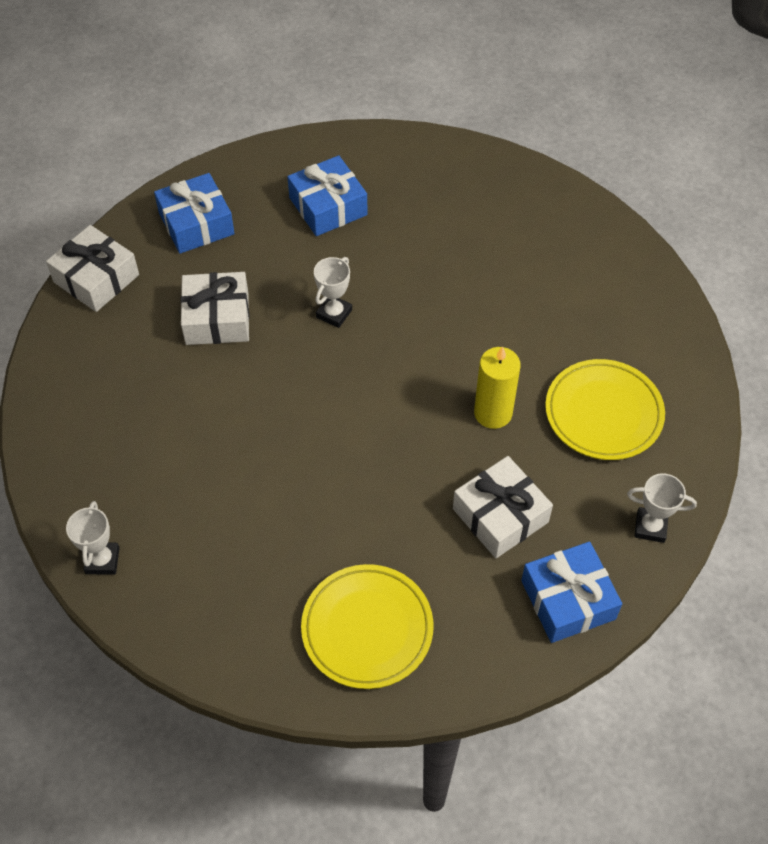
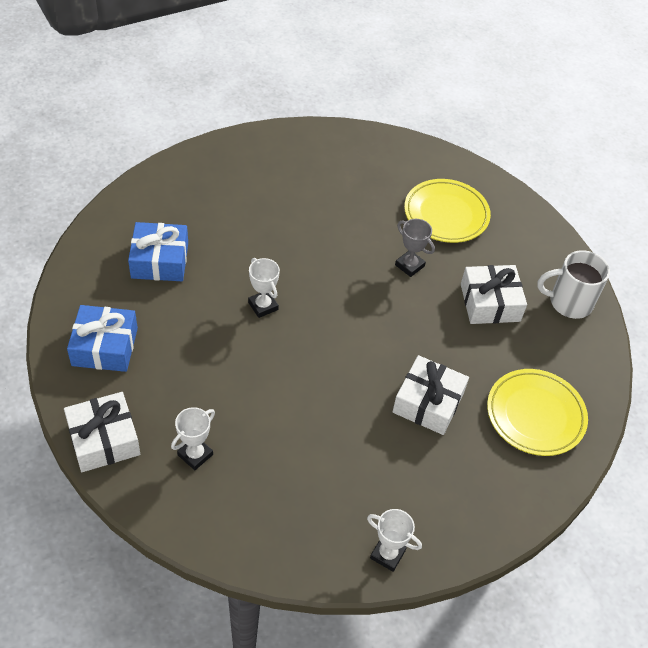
camera: 65 degrees left, 5 degrees down
white gift [180,272,249,345] -> white gift moved to [393,355,469,435]
yellow candle [474,346,520,429] -> grey trophy [395,219,435,277]
blue gift [521,542,622,643] -> white mug [537,250,610,319]
white trophy [627,473,697,543] -> white trophy moved to [171,407,215,470]

